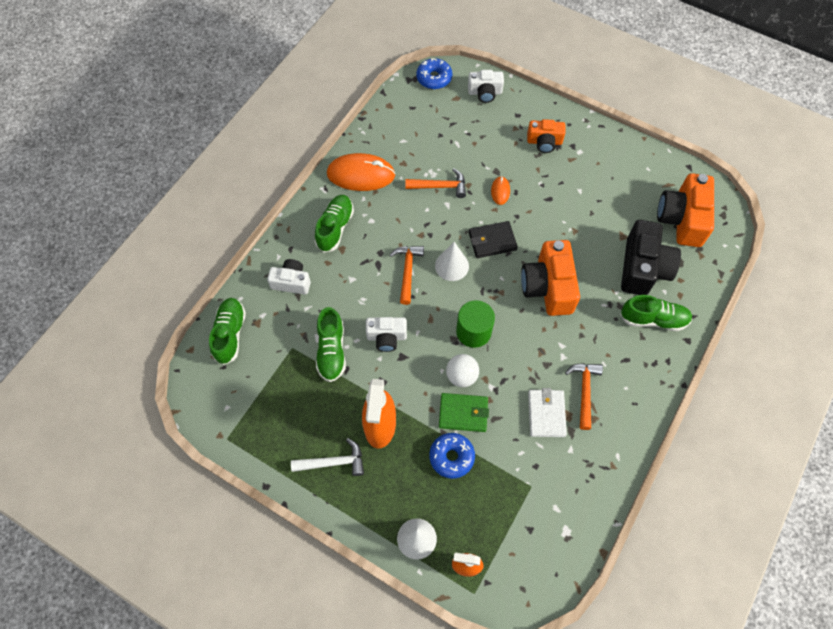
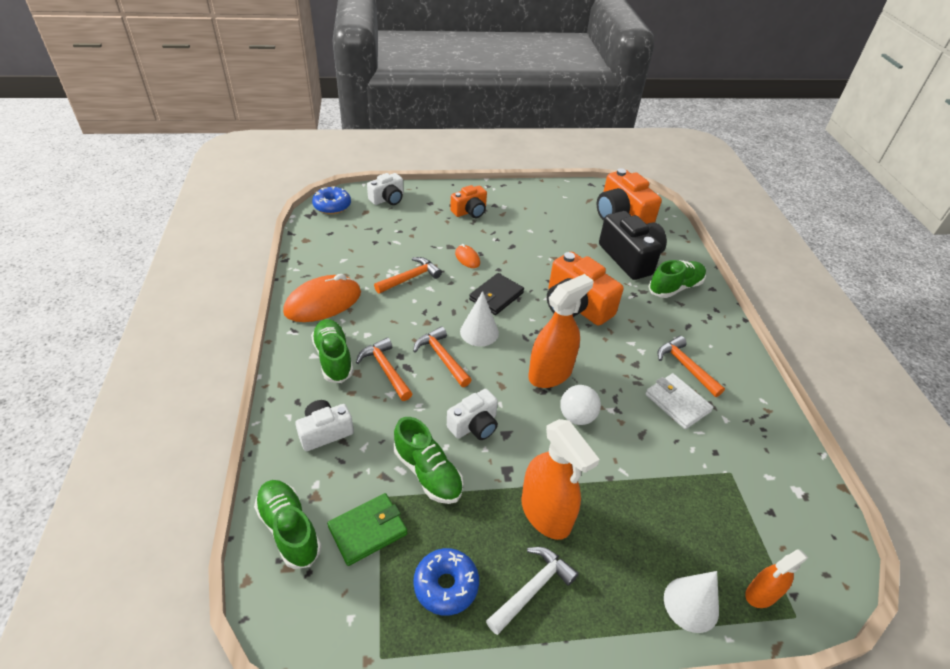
camera: 40 degrees left, 20 degrees down
blue donut [429,433,475,479] -> blue donut moved to [413,548,479,616]
green wallet [439,393,489,432] -> green wallet moved to [327,493,407,566]
green cylinder [456,300,495,348] -> orange spray bottle [528,274,594,388]
none -> orange hammer [356,337,412,401]

